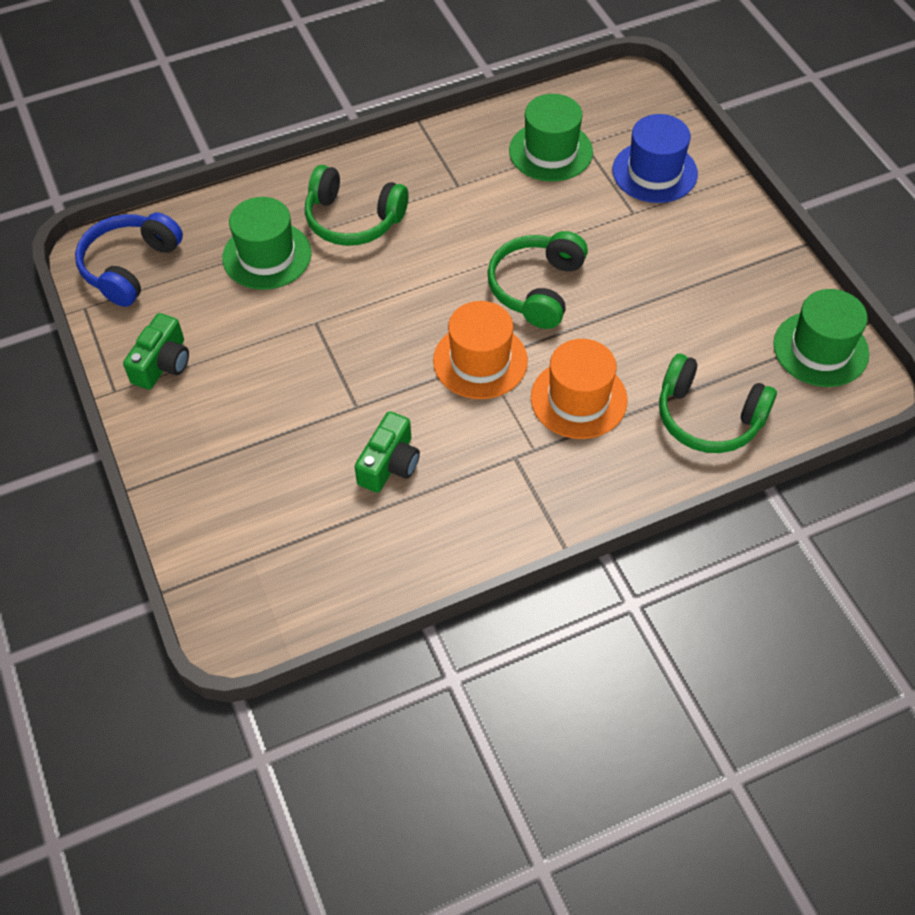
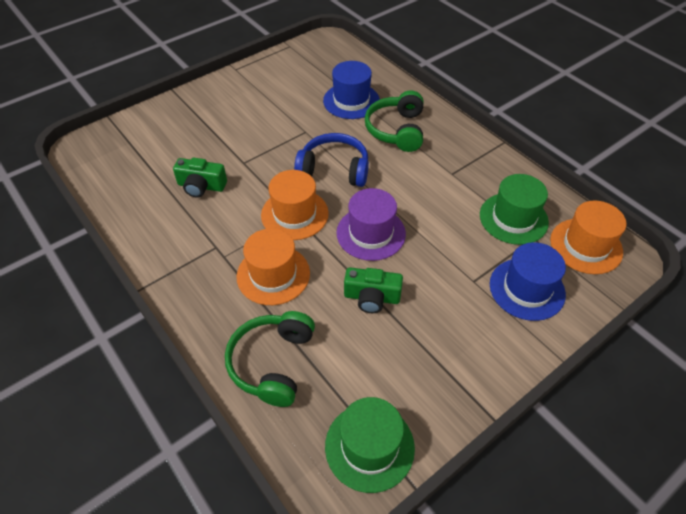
camera: 75 degrees right, 5 degrees down
blue headphones [75,213,183,307] -> blue headphones moved to [294,133,369,187]
green camera [123,313,189,390] -> green camera moved to [344,267,403,313]
green hat [222,197,311,290] -> blue hat [323,61,380,119]
green headphones [487,231,588,329] -> purple hat [336,188,406,261]
none -> orange hat [550,201,626,274]

